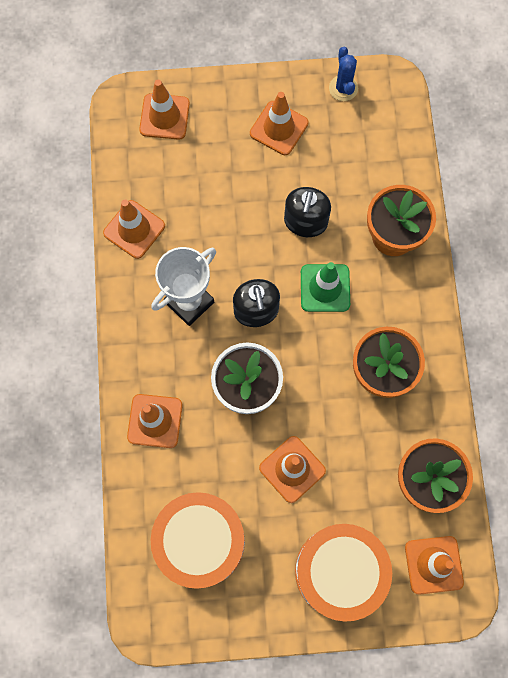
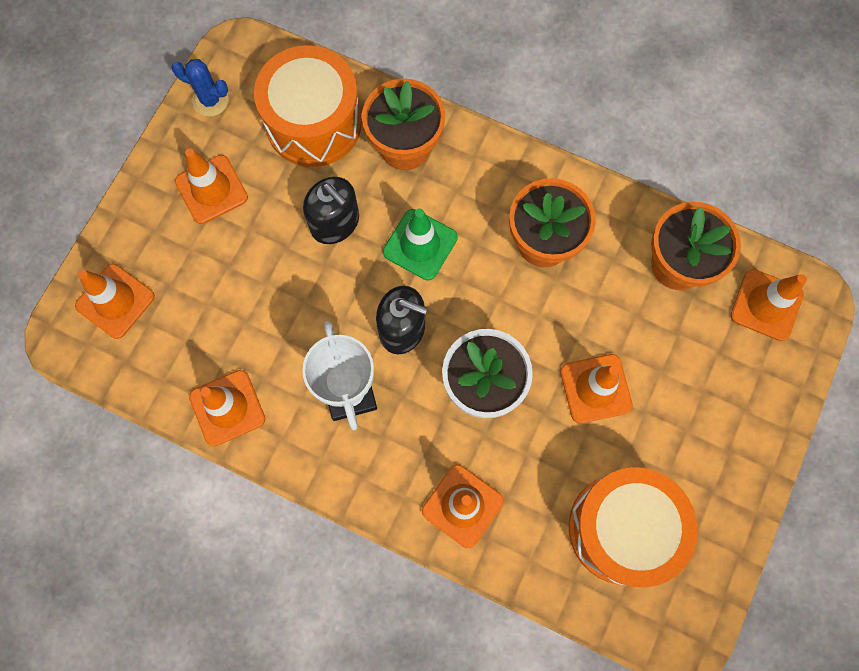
camera: 60 degrees left, 0 degrees up
orange drum [295,524,392,622] -> orange drum moved to [254,45,362,167]

